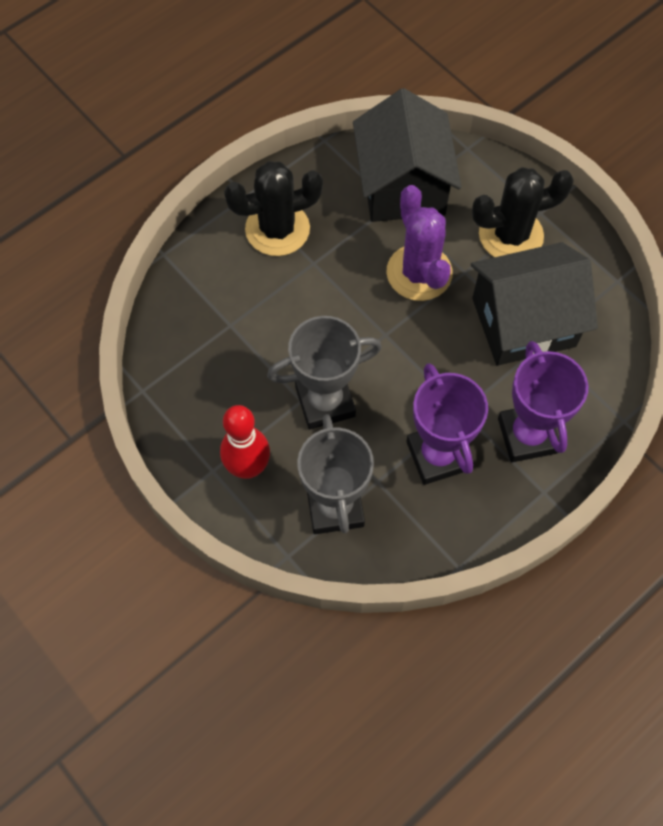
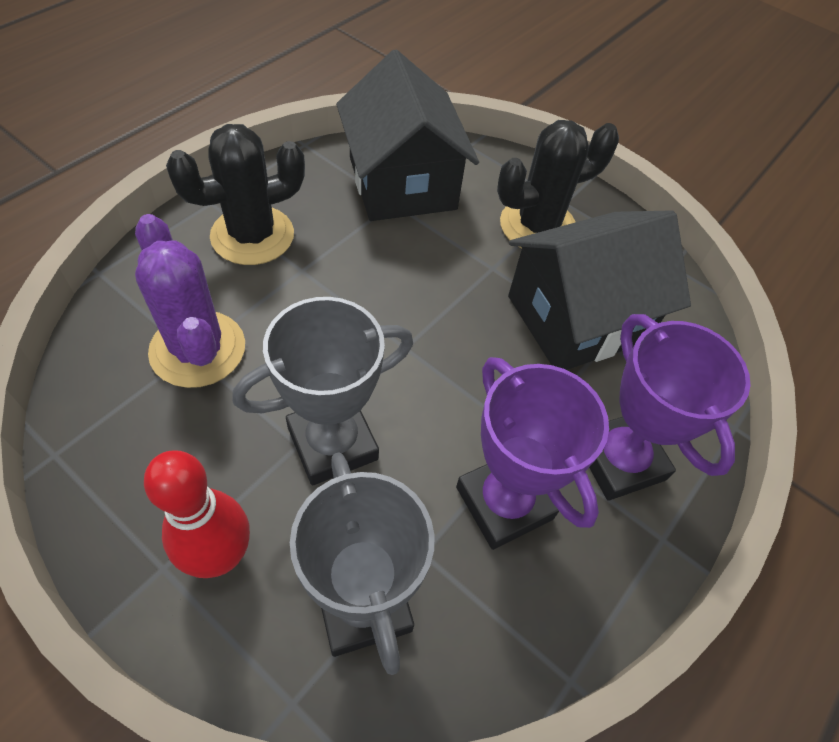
camera: 15 degrees left, 10 degrees down
purple cactus [386,185,453,301] -> purple cactus moved to [135,214,245,388]

